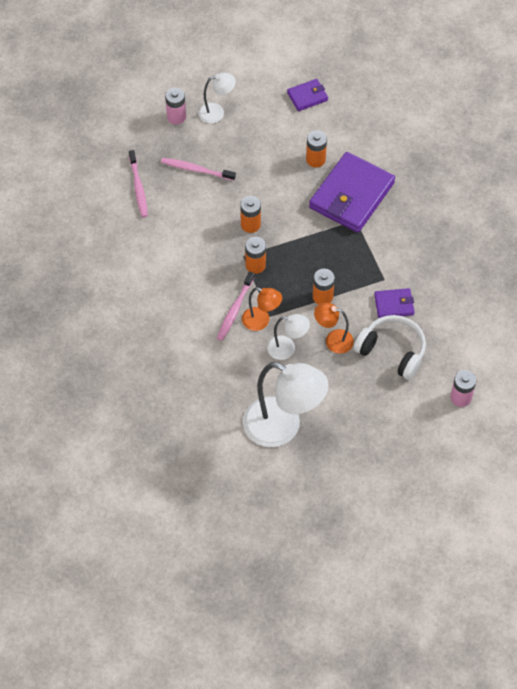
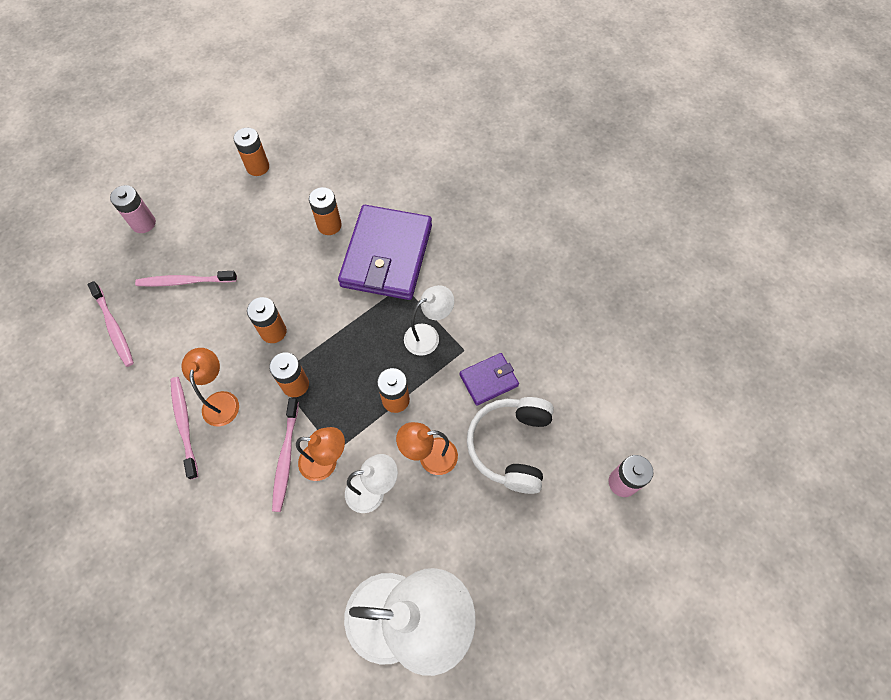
camera: 20 degrees left, 5 degrees up
white lamp [198,72,236,123] -> white lamp moved to [404,285,454,356]
purple wallet [287,79,328,111] -> none
white headphones [354,315,426,380] -> white headphones turned 90 degrees counterclockwise [467,397,554,494]
none -> pink toothbrush [171,377,199,480]
none -> orange lamp [181,348,239,426]
none -> orange battery [234,128,269,176]

